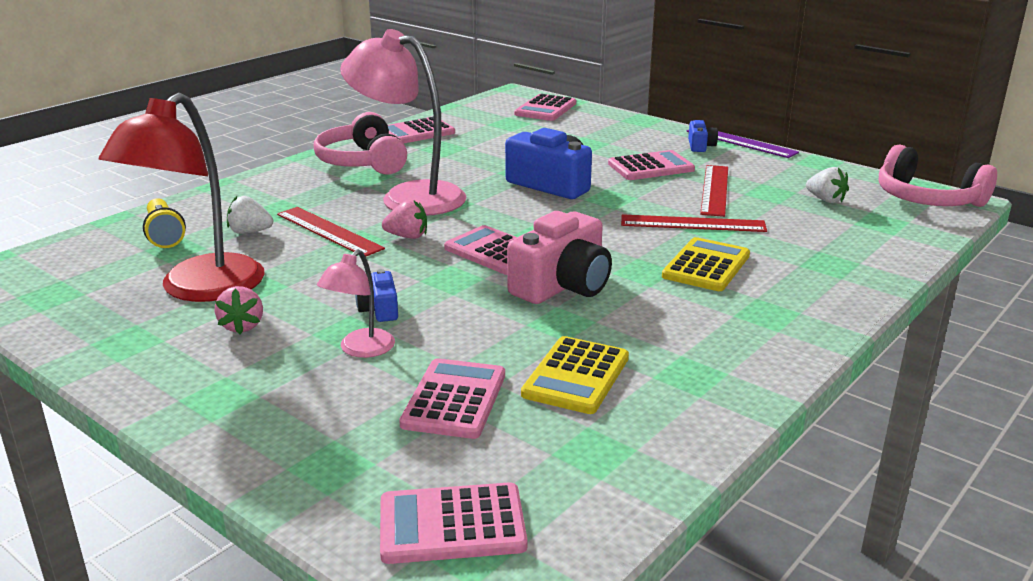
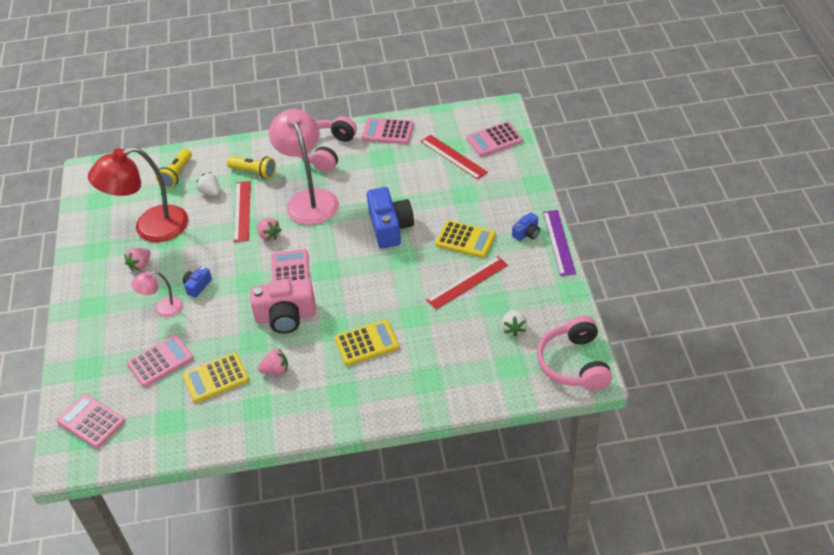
camera: 45 degrees right, 20 degrees up
pink calculator [608,150,695,180] -> yellow calculator [435,220,496,258]
red ruler [621,214,767,232] -> red ruler moved to [420,135,488,180]
none -> yellow flashlight [227,156,276,179]
none -> pink strawberry [258,348,288,375]

